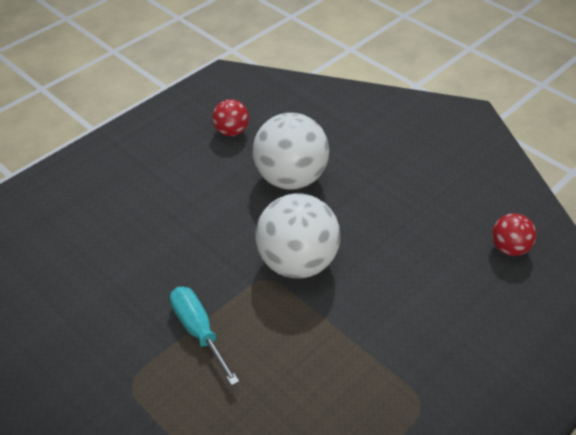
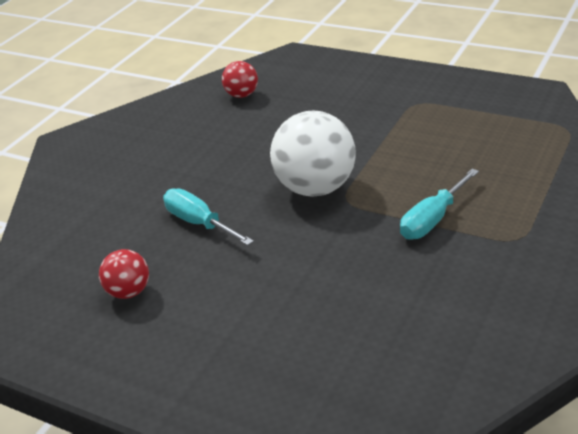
camera: 105 degrees left, 10 degrees down
white ball [253,113,329,190] -> turquoise screwdriver [163,188,254,246]

